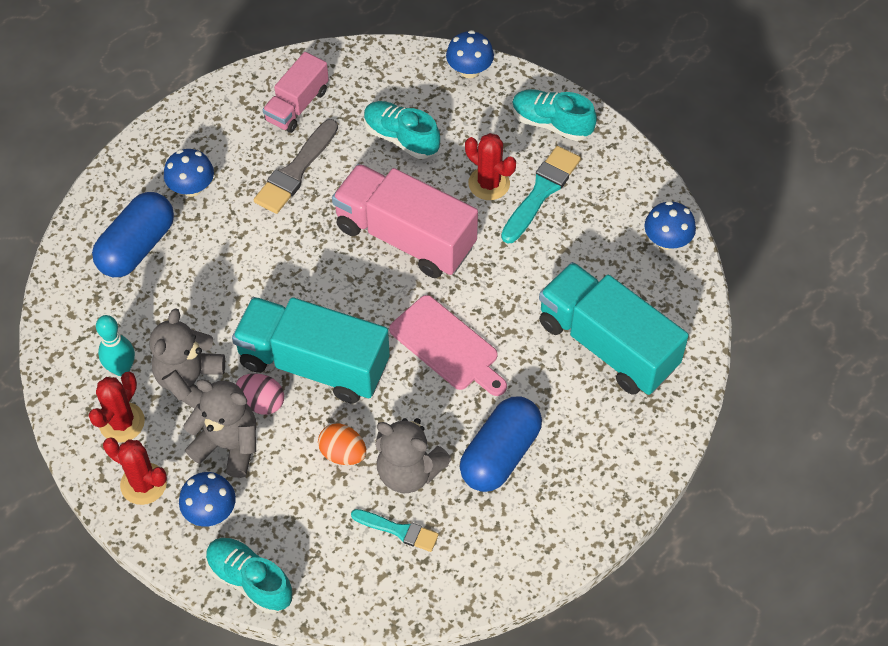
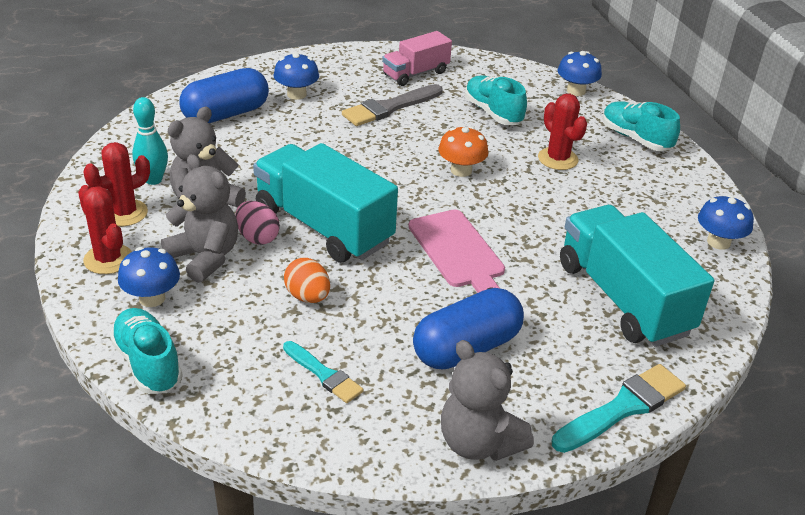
camera: 20 degrees right, 20 degrees down
pink truck [332,164,478,278] -> orange mushroom [438,126,488,177]
grey teddy bear [375,418,451,493] -> grey teddy bear moved to [441,340,534,461]
turquoise brush [501,146,581,243] -> turquoise brush moved to [552,364,686,453]

